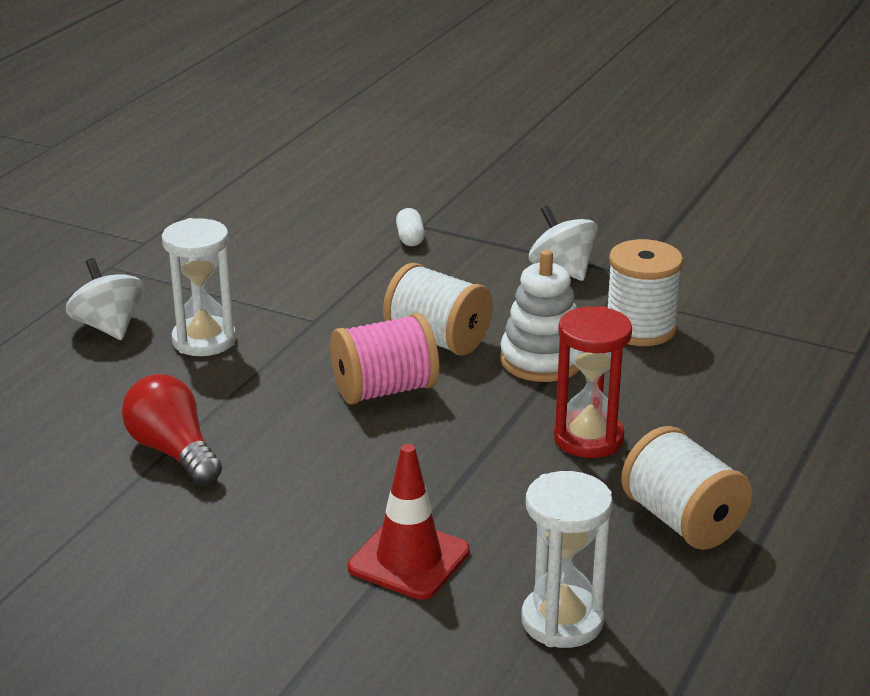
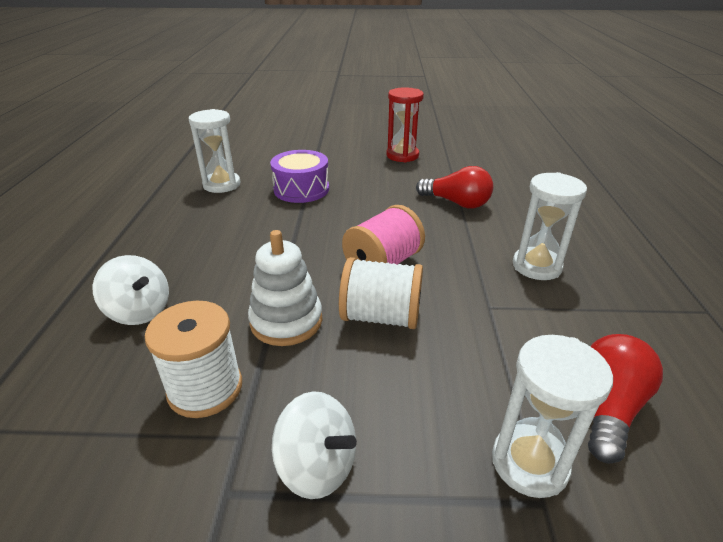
camera: 155 degrees right, 5 degrees up
white spinning top [66,258,144,340] -> white spinning top moved to [93,255,169,325]
red traffic cone [348,444,470,600] -> purple drum [270,150,329,203]
white capsule [396,208,425,246] -> white hourglass [492,335,613,498]
red hourglass [554,306,632,458] -> red hourglass moved to [386,87,424,163]
white spool [621,426,753,550] -> none
none -> red light bulb [588,334,663,464]

